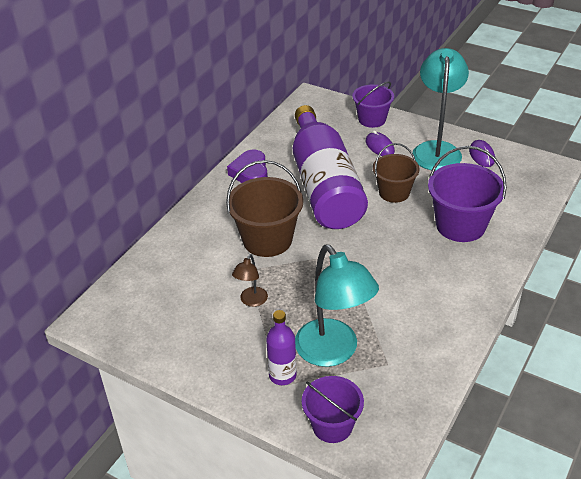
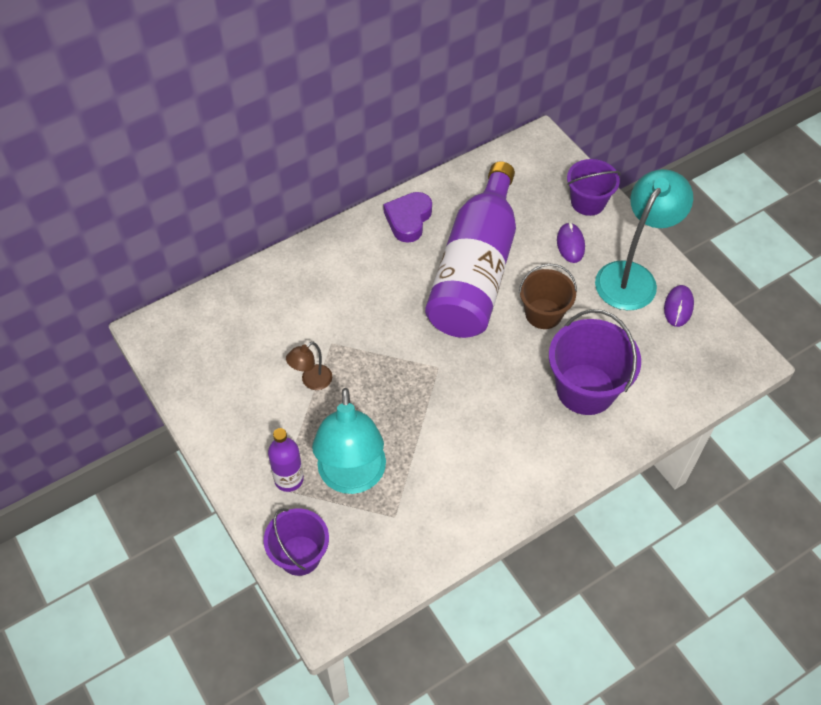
camera: 25 degrees right, 15 degrees up
brown bucket [226,160,304,257] -> none

